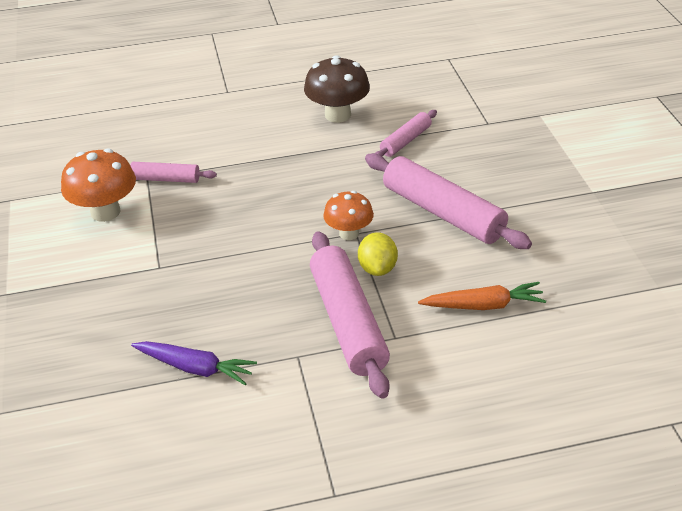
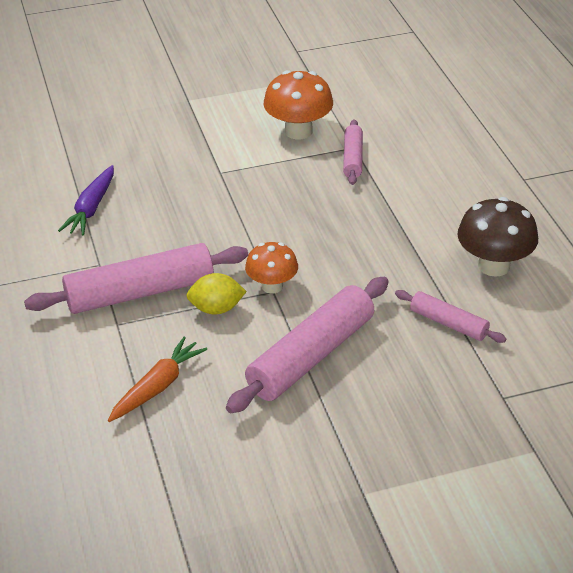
camera: 85 degrees right, 0 degrees up
orange carrot [418,282,546,310] -> orange carrot turned 135 degrees counterclockwise [108,337,207,422]

